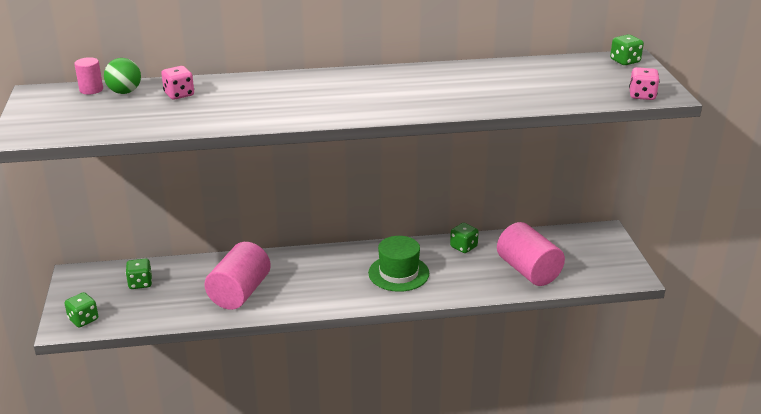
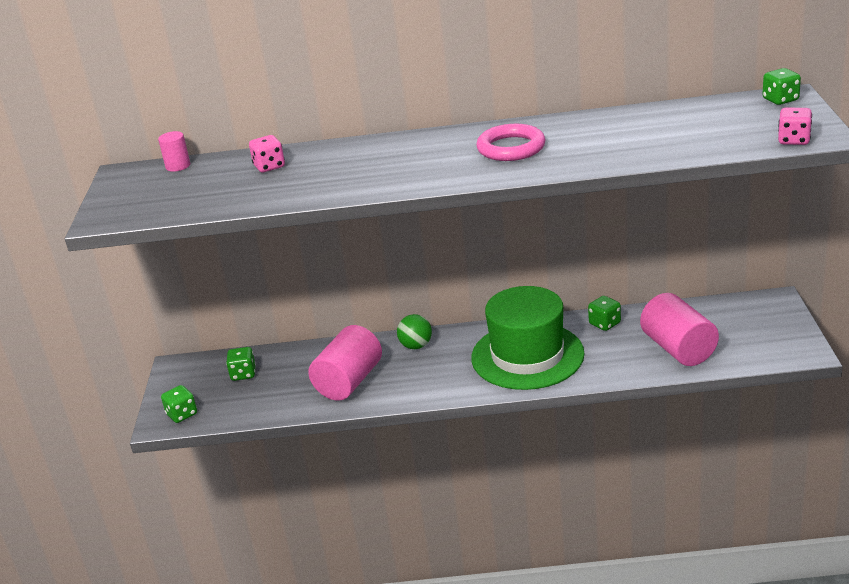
camera: 10 degrees right, 0 degrees up
green ball [104,58,141,94] -> green ball moved to [397,314,432,349]
green hat [368,236,429,292] -> green hat [471,286,585,390], size x1.63
none -> pink ring [476,124,545,161]

